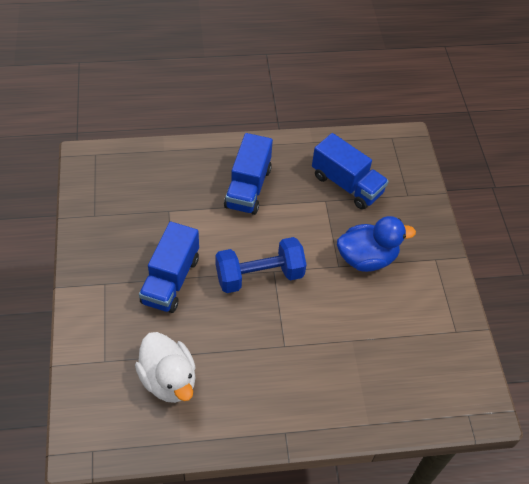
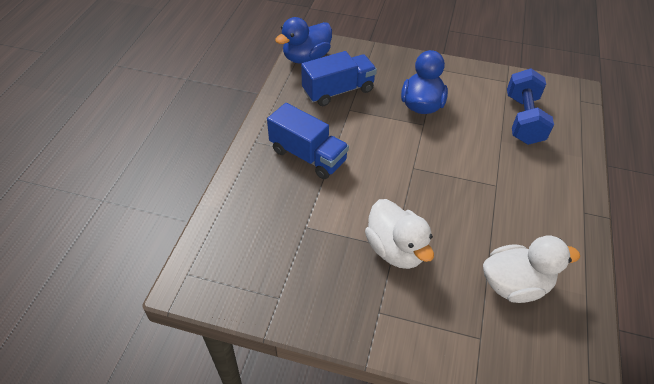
camera: 65 degrees left, 5 degrees down
blue truck [139,221,199,313] -> white duck [365,199,434,269]
blue dumbbell [216,237,307,293] -> blue dumbbell moved to [507,68,554,145]
none -> blue duck [275,17,332,64]

